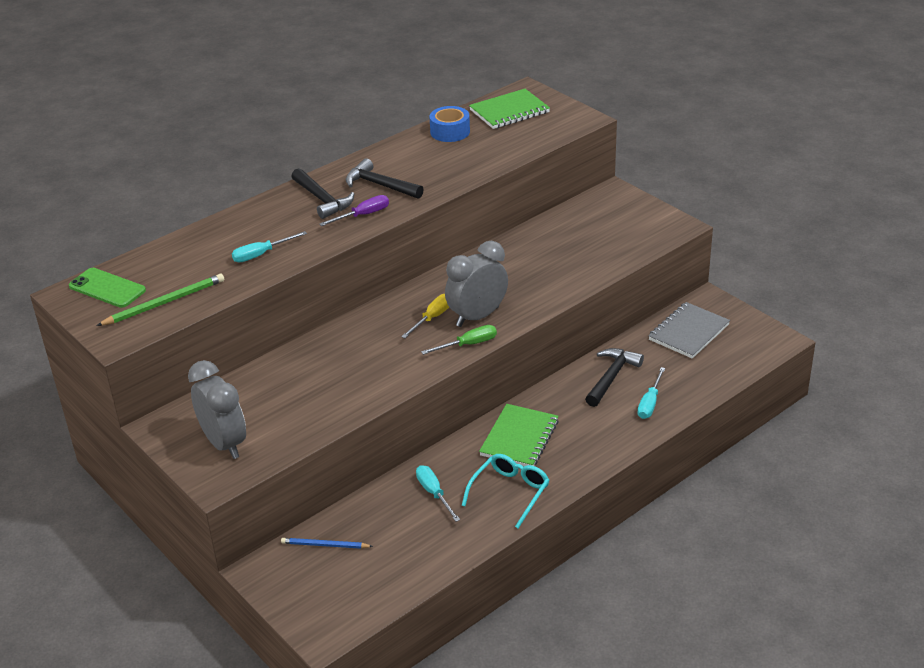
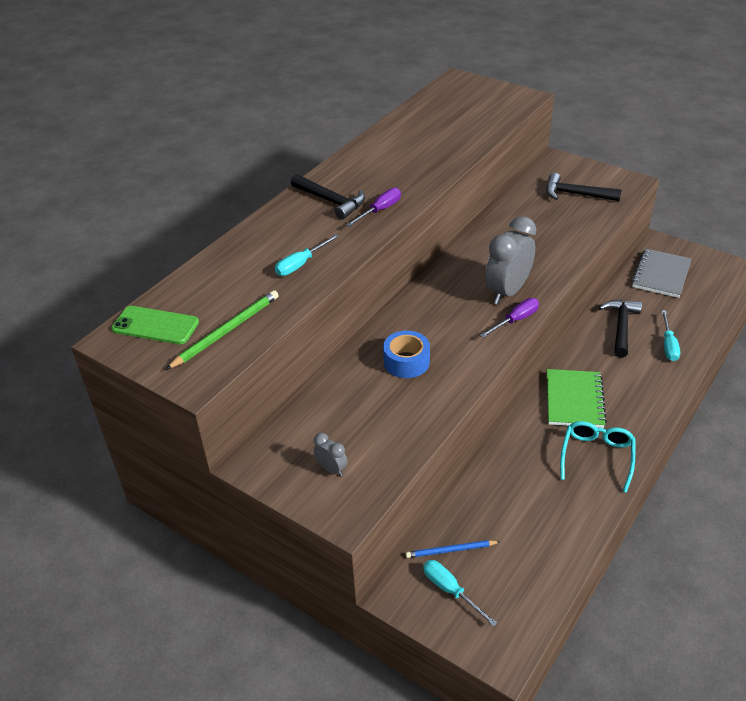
camera: 15 degrees left, 5 degrees up
grey clock [188,360,246,459] -> grey clock [314,433,347,477], size x0.47
black hammer [346,158,424,199] -> black hammer moved to [546,173,622,201]
yellow screwdriver [401,294,449,338] -> none
turquoise screwdriver [416,465,460,522] -> turquoise screwdriver moved to [423,560,497,627]
green screwdriver [421,325,497,355] -> purple screwdriver [480,298,539,338]
blue tape [429,106,470,142] -> blue tape moved to [383,331,430,378]
green notebook [469,89,550,129] -> none

